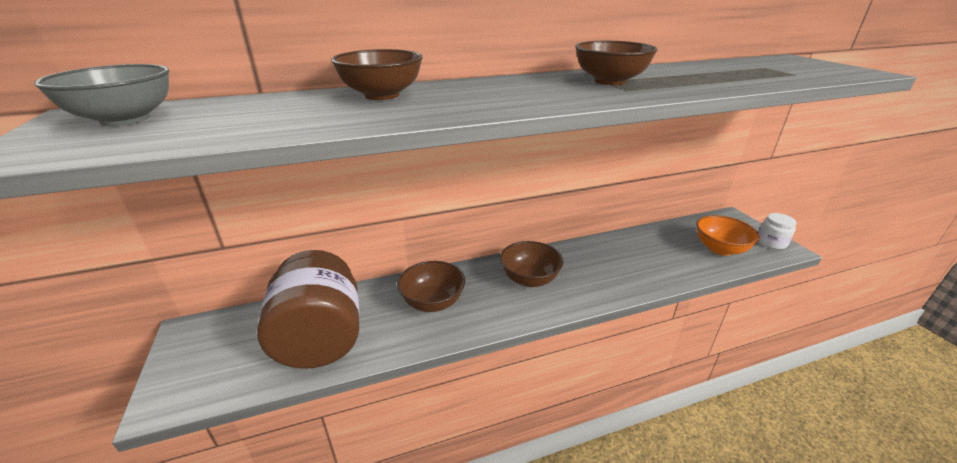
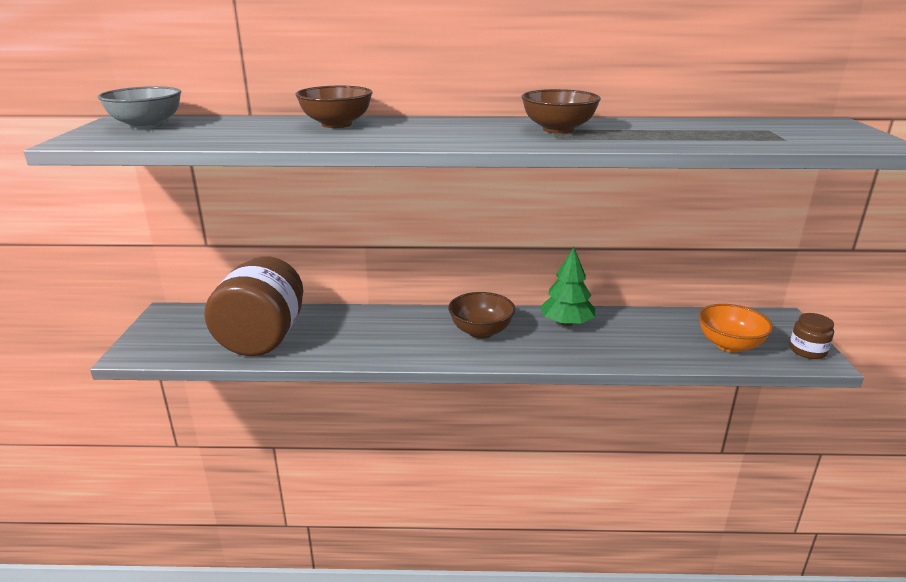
camera: 20 degrees right, 5 degrees down
brown bowl [397,261,465,312] -> none
white jar [759,213,796,249] -> brown jar [789,313,834,359]
none -> green tree [540,247,595,326]

